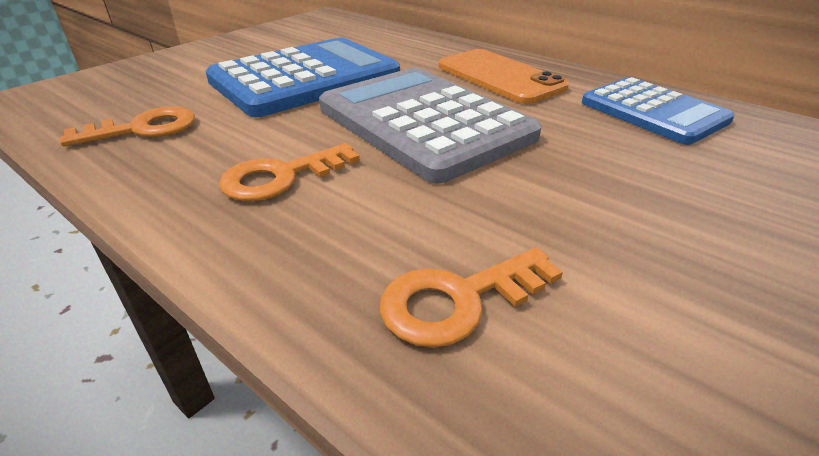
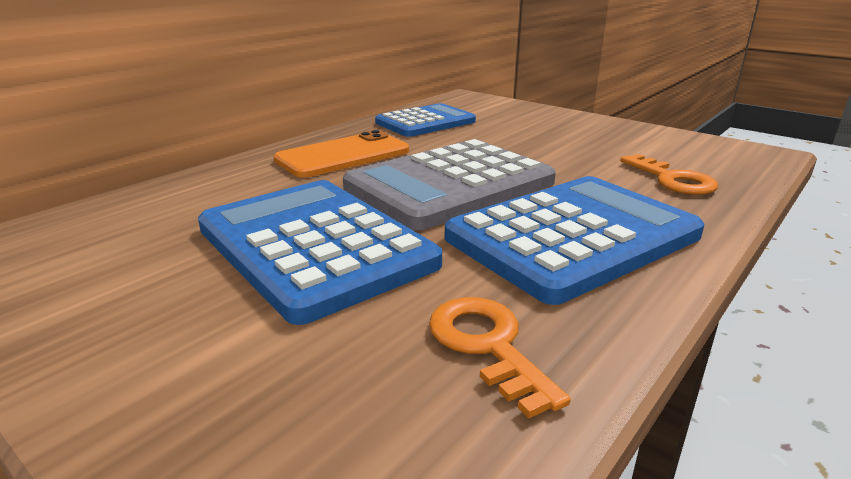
camera: 90 degrees left, 10 degrees down
orange key [219,143,360,201] -> blue calculator [445,176,704,305]

